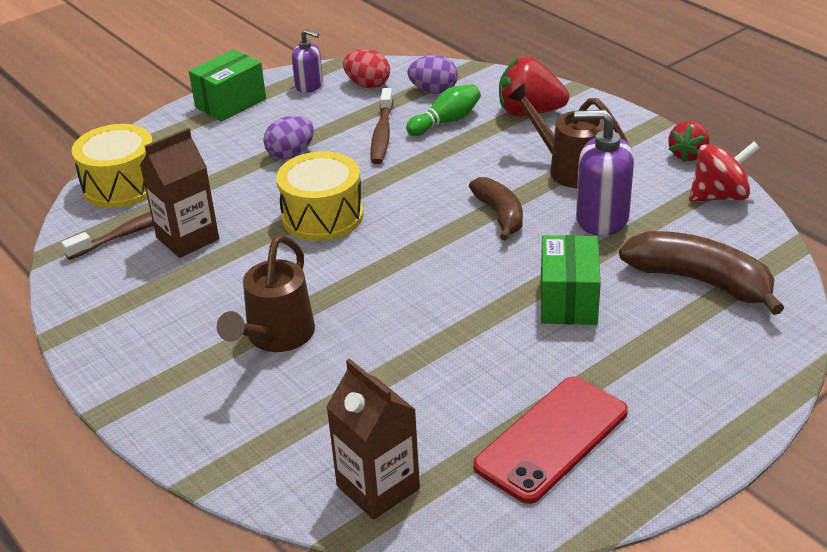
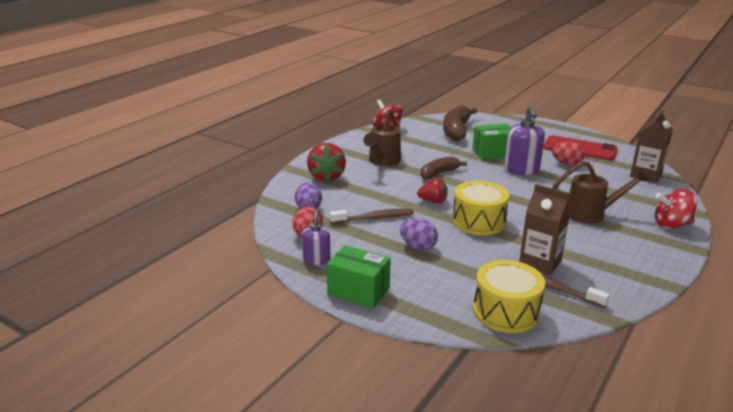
camera: 110 degrees left, 10 degrees down
green bowling pin [406,84,481,136] -> none
purple soap dispenser [574,110,634,236] -> purple soap dispenser moved to [504,106,545,175]
red strawberry [668,121,709,162] -> red strawberry moved to [417,178,448,203]
none -> red egg [552,141,585,165]
none -> red spinning top [655,189,697,229]

